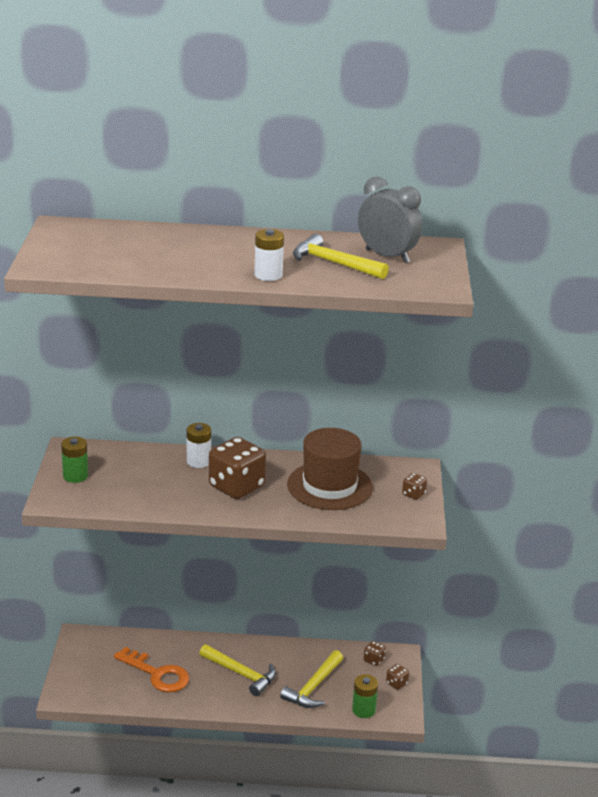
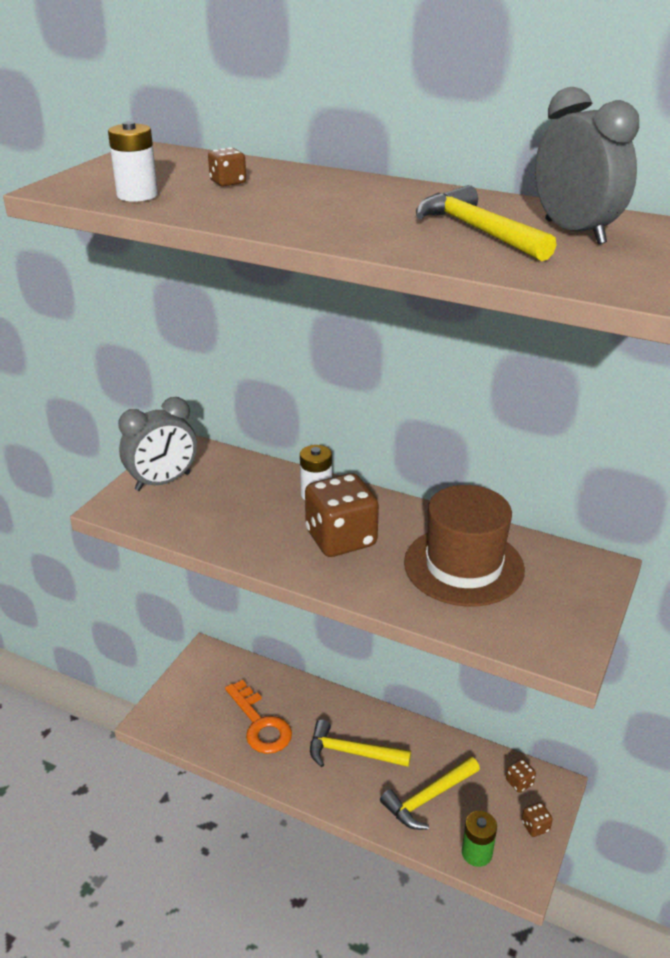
camera: 25 degrees right, 5 degrees up
green battery [61,437,88,483] -> grey clock [118,397,197,491]
yellow hammer [199,644,276,696] -> yellow hammer turned 135 degrees clockwise [310,720,411,767]
white battery [254,229,284,281] -> white battery moved to [108,121,158,202]
brown dice [402,473,427,500] -> brown dice moved to [208,147,246,186]

